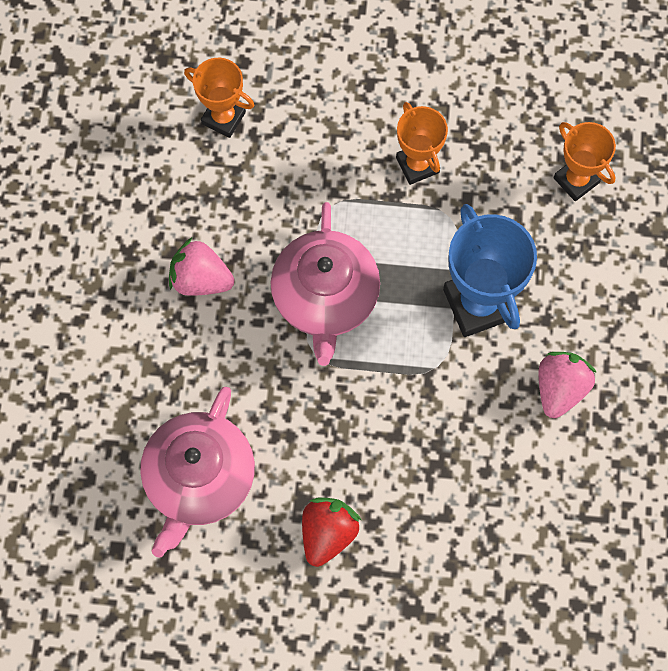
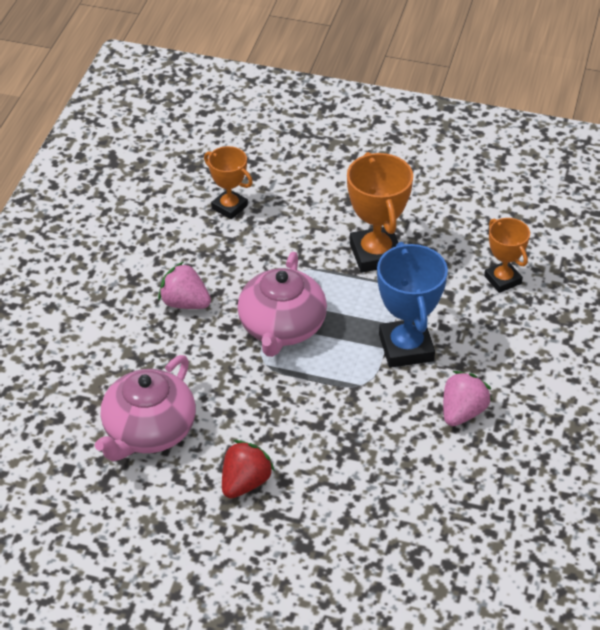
camera: 10 degrees right, 25 degrees down
orange trophy [396,102,448,185] -> orange trophy [347,152,413,272], size x1.62

